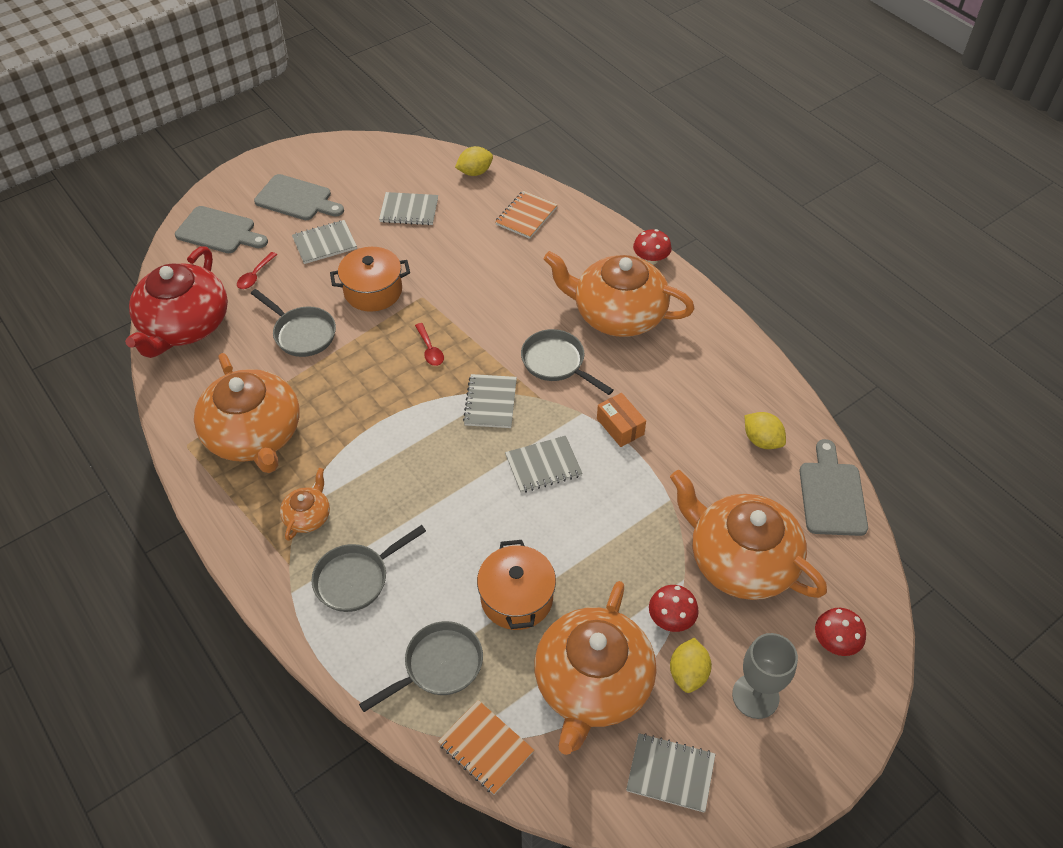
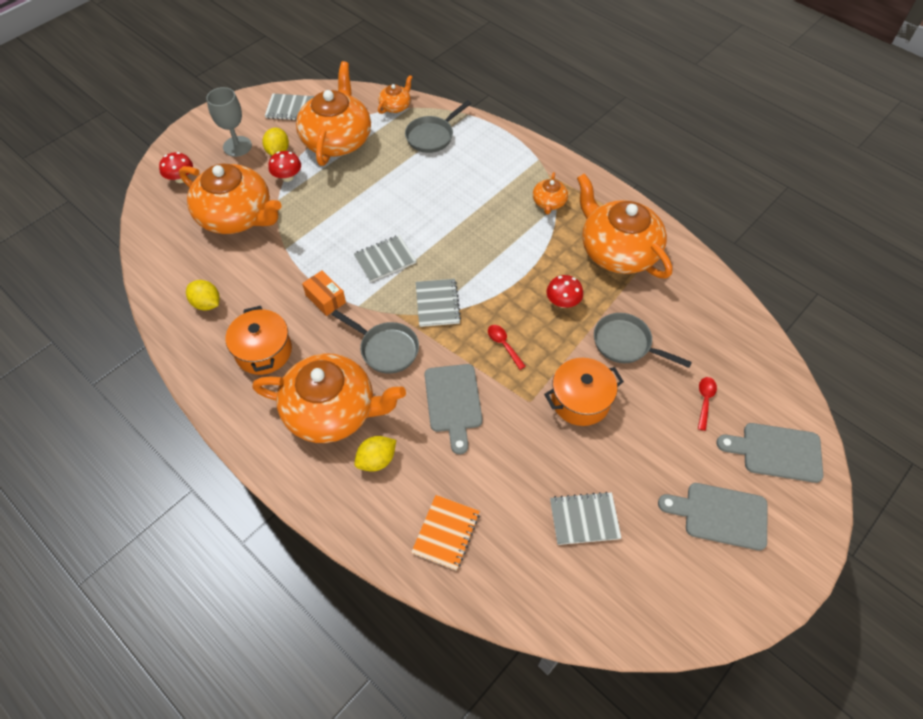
camera: 170 degrees right, 5 degrees up
red teapot [125,246,228,358] -> none
grey notebook [292,220,357,264] -> none
grey pan [311,525,426,612] -> none
orange notebook [438,700,534,795] -> orange teapot [378,75,412,114]
yellow lemon [455,146,493,176] -> yellow lemon moved to [354,436,396,472]
orange pot [477,540,556,630] -> orange pot moved to [225,306,292,375]
red mushroom [633,229,672,265] -> red mushroom moved to [547,275,583,308]
grey cutting board [800,439,868,536] -> grey cutting board moved to [425,364,482,454]

